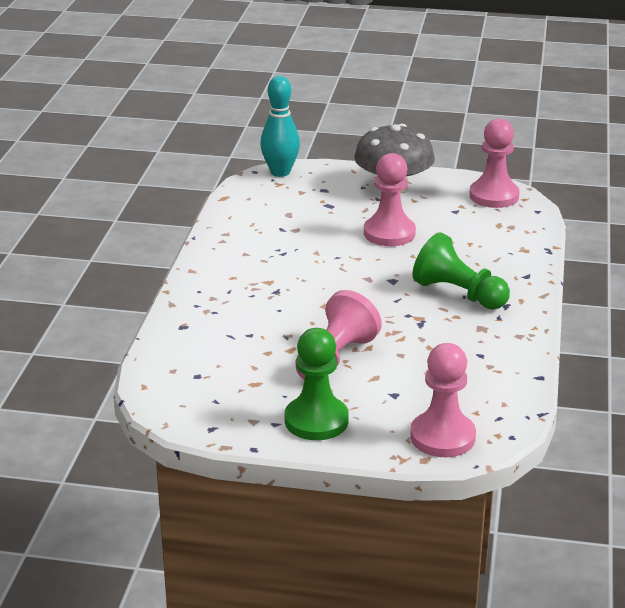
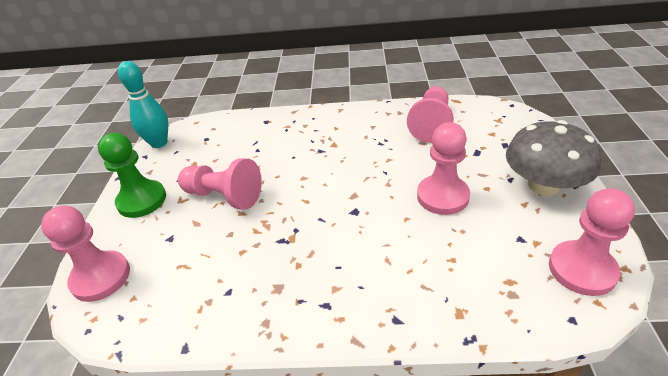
camera: 85 degrees right, 10 degrees up
turquoise bowling pin [260,76,300,177] -> turquoise bowling pin moved to [118,61,168,148]
green pawn [413,233,510,309] -> none
none -> pink pawn [407,86,454,143]

